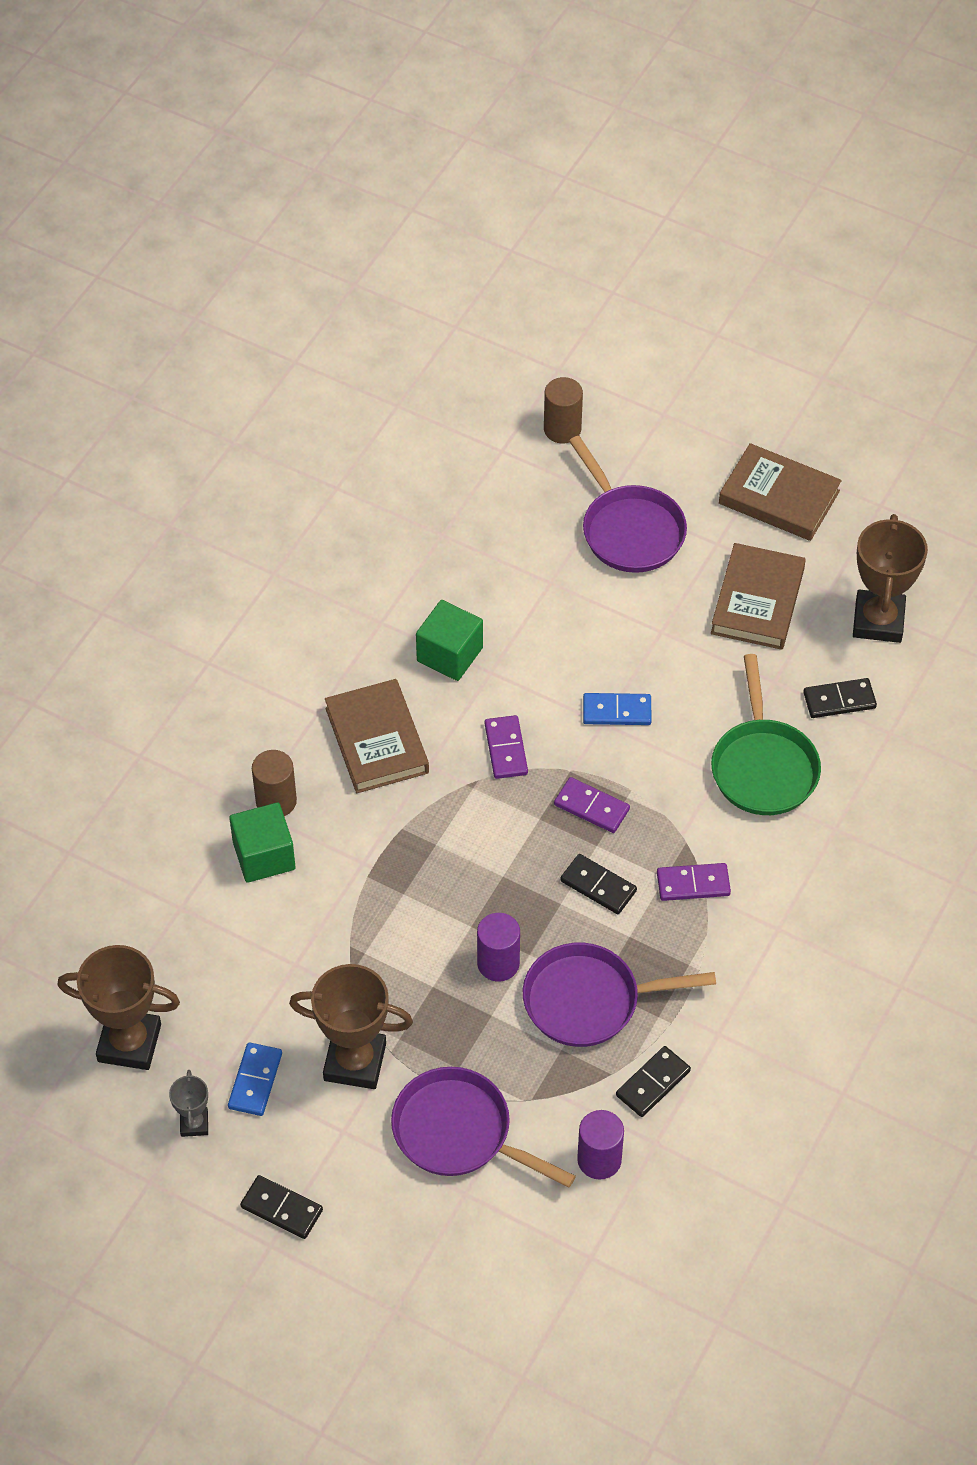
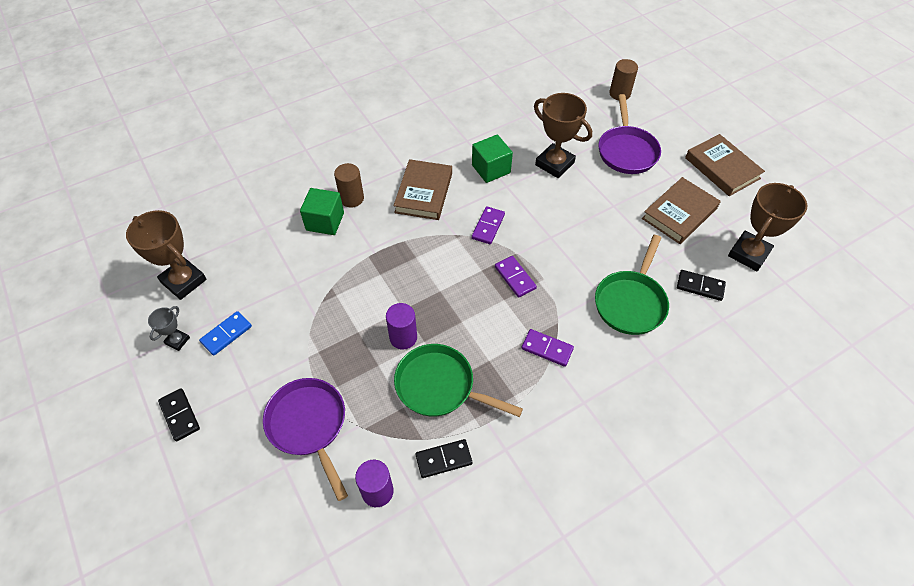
camera: 30 degrees right, 0 degrees up
brown trophy [289,964,413,1089] -> brown trophy moved to [534,93,592,178]
purple pan [523,943,716,1047] -> green pan [394,344,523,417]
black domino [560,854,637,914] -> none
blue domino [583,693,652,725] -> none

